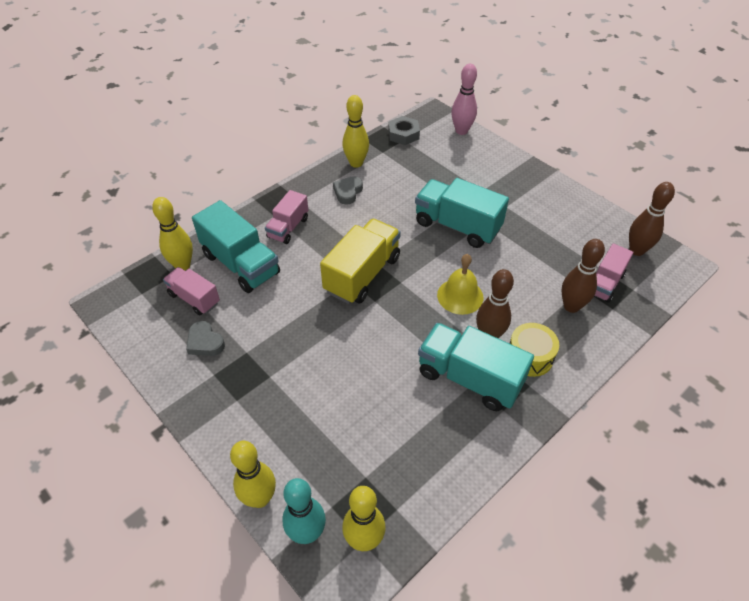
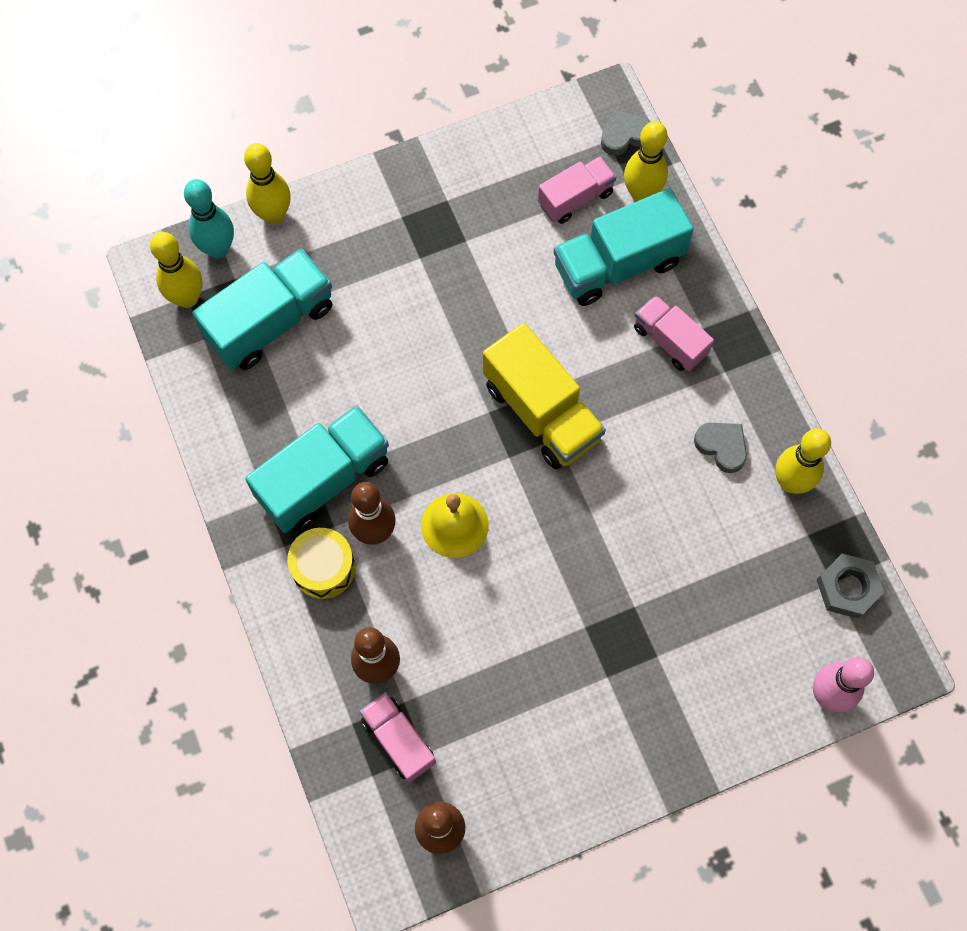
camera: 110 degrees right, 20 degrees up
grey heart [186,321,225,356] -> grey heart moved to [601,109,650,156]
turquoise truck [415,178,509,248] -> turquoise truck moved to [192,248,332,370]

